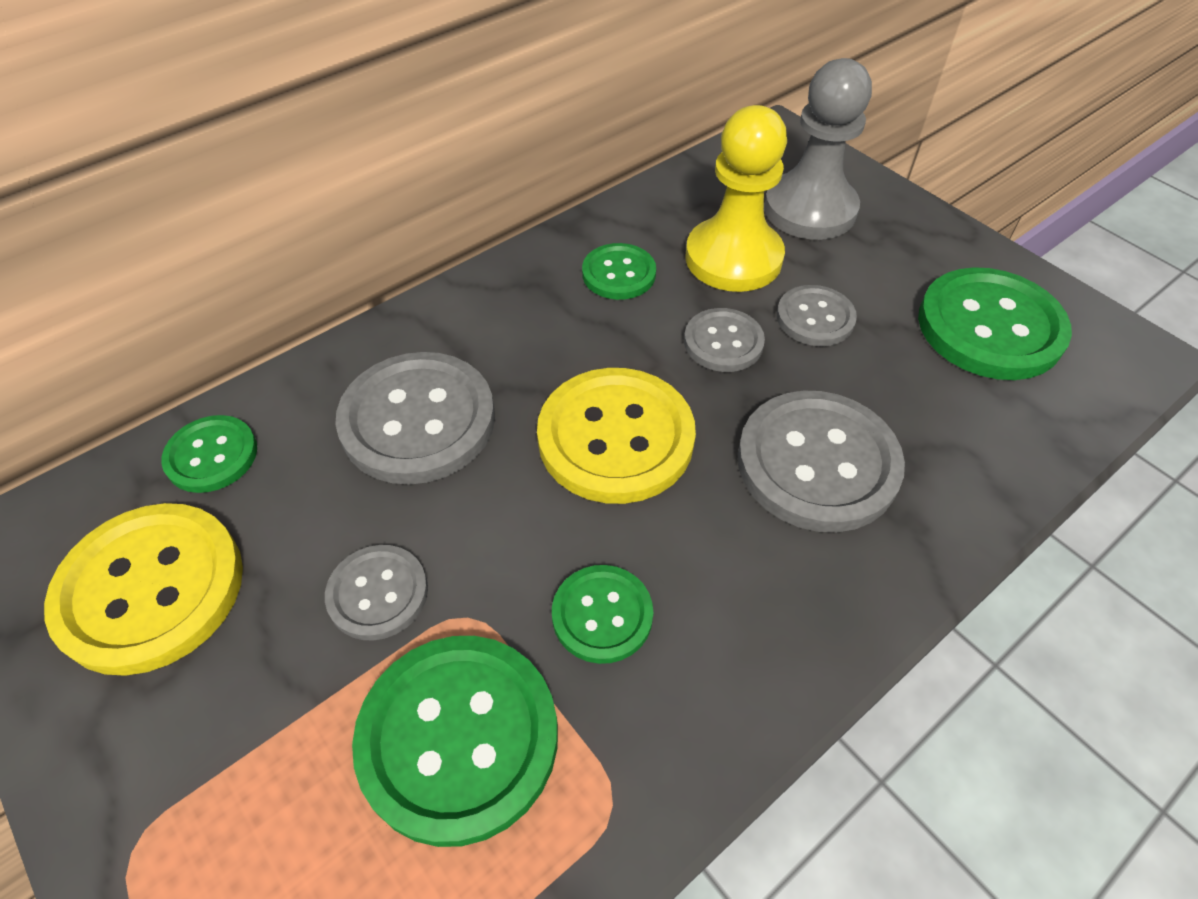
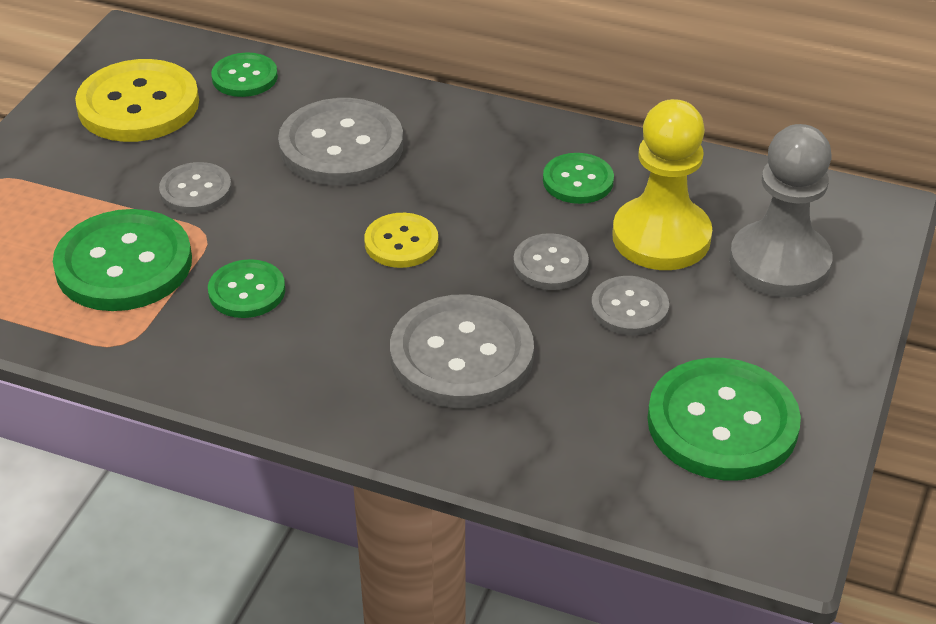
camera: 60 degrees right, 10 degrees down
yellow button [537,368,696,504] -> yellow button [364,213,438,268], size x0.56

